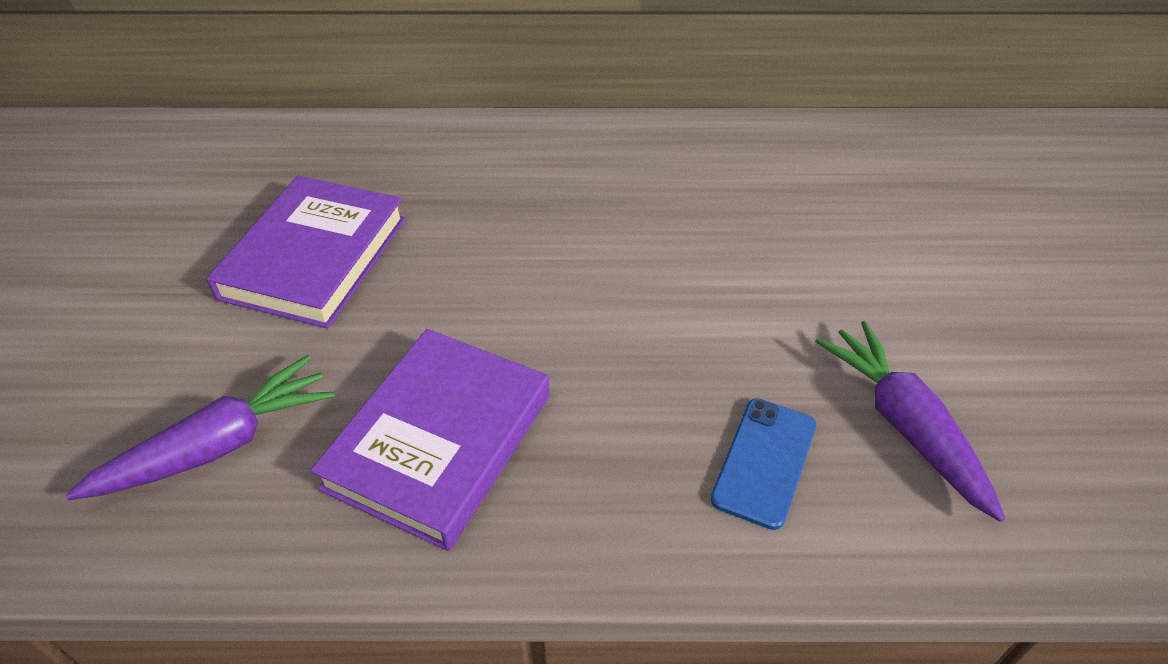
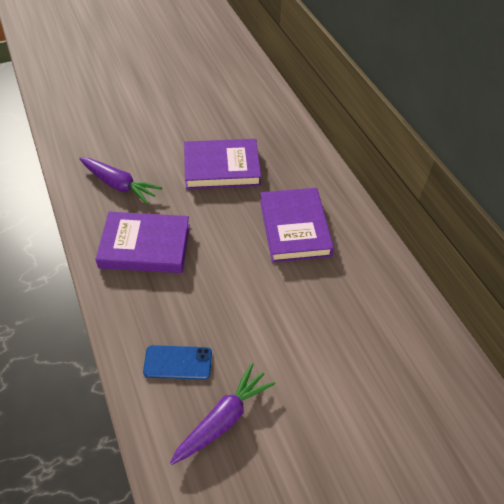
camera: 65 degrees right, 5 degrees up
none -> purple book [260,188,334,263]

